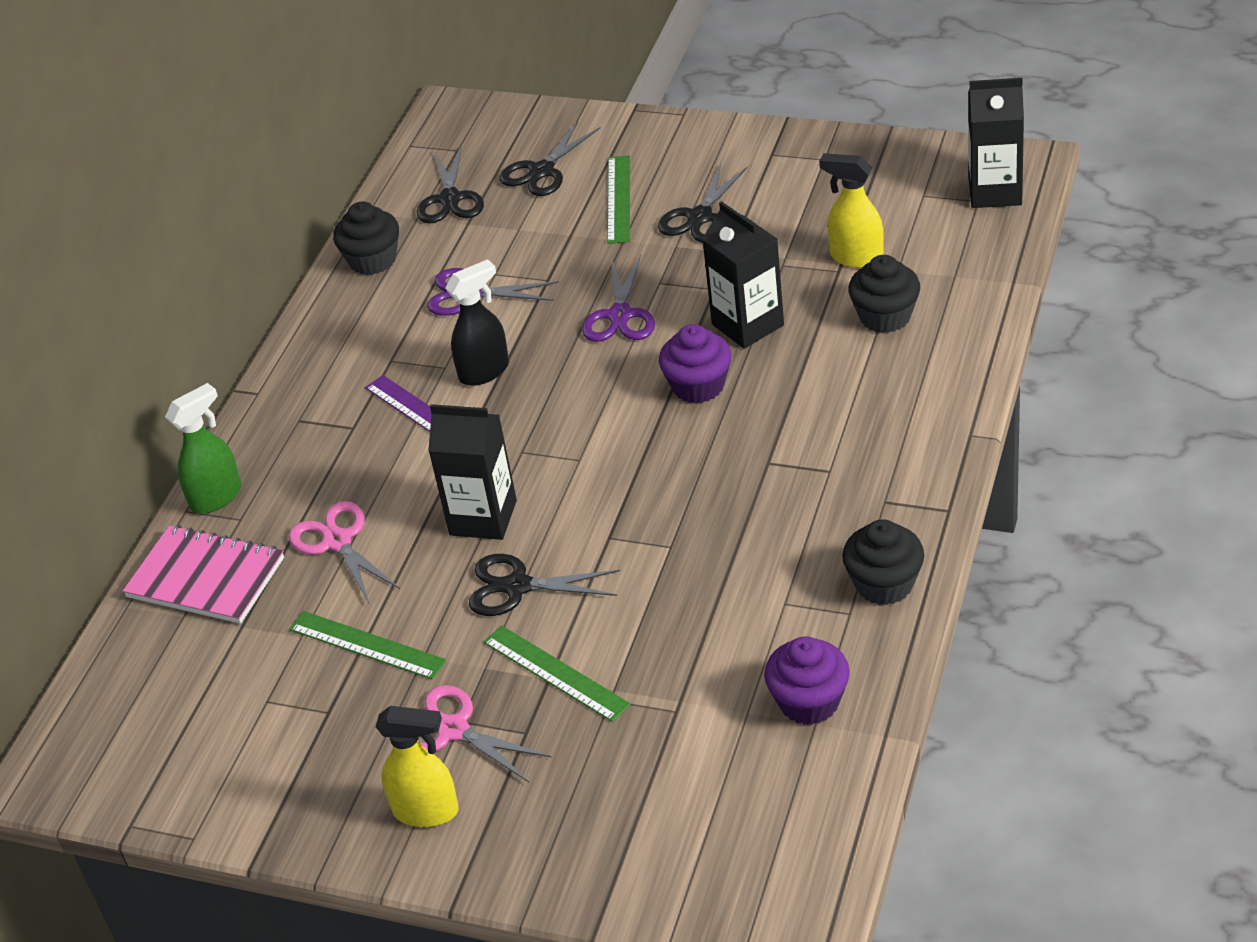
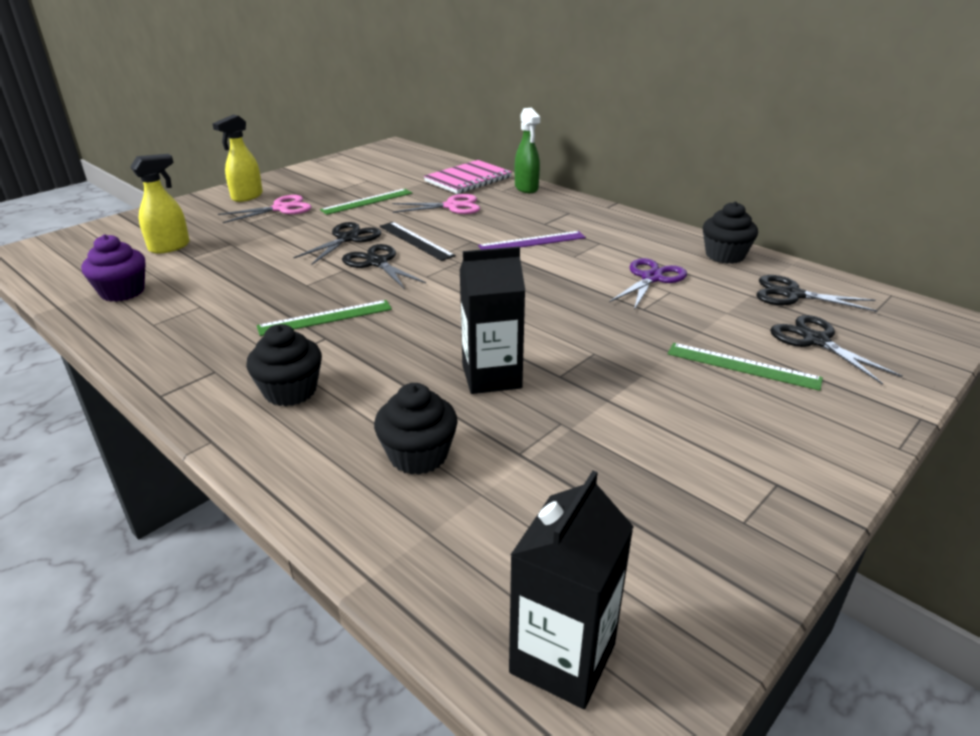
camera: 110 degrees right, 10 degrees down
black carton [428,404,517,540] -> black ruler [379,222,456,261]
black spray bottle [445,259,509,386] -> none
green ruler [483,625,631,722] -> green ruler moved to [257,300,392,336]
purple scissors [582,255,655,342] -> none
black scissors [658,164,748,243] -> black scissors moved to [342,244,426,289]
purple cupcake [659,324,732,404] -> none
yellow spray bottle [819,153,884,268] -> yellow spray bottle moved to [130,154,190,254]
black cupcake [842,519,924,605] -> black cupcake moved to [246,324,322,406]

